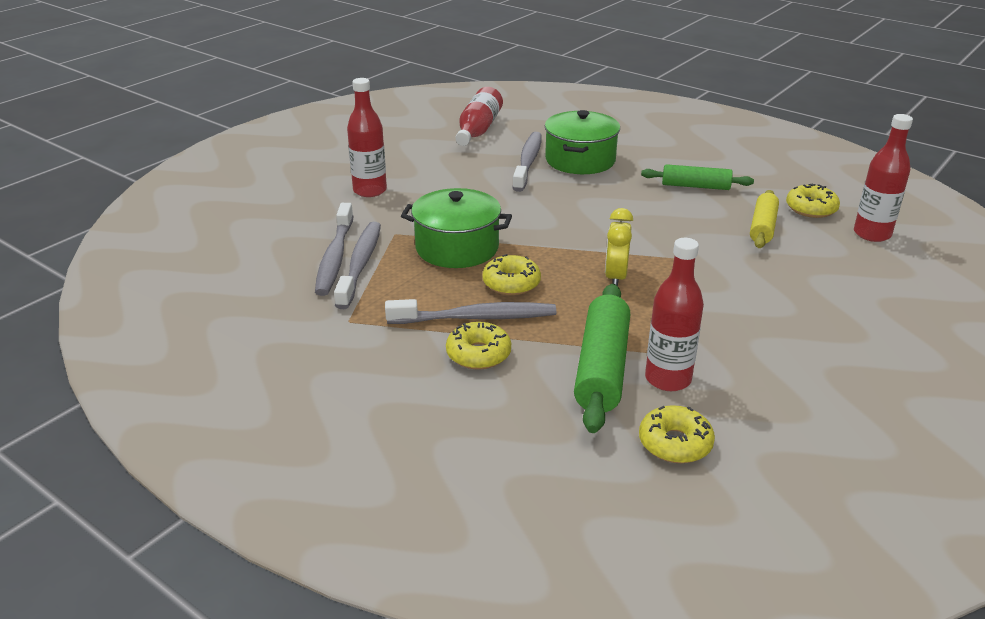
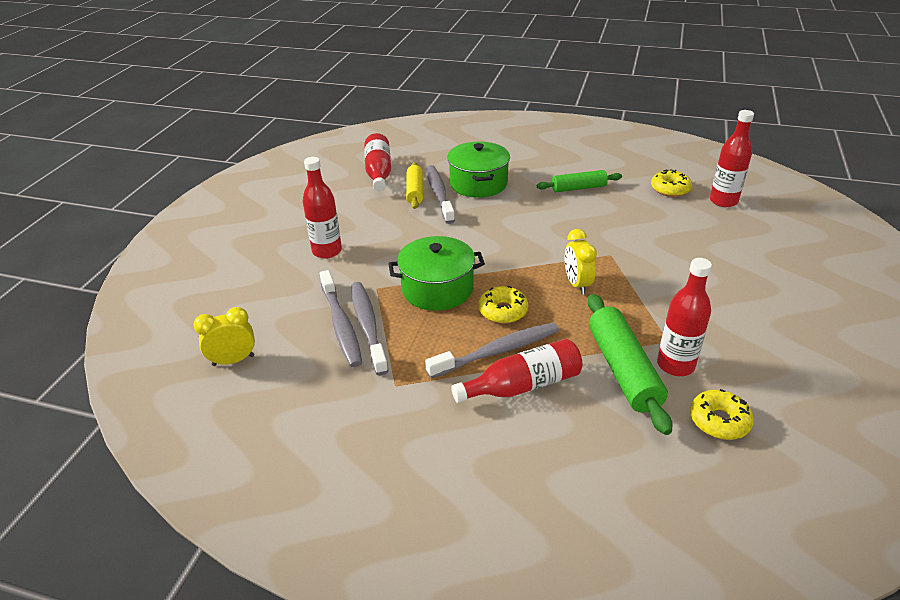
camera: 20 degrees left, 5 degrees up
yellow donut [446,322,511,370] -> red bottle [451,339,582,403]
yellow rolling pin [750,190,779,248] -> yellow rolling pin moved to [406,162,423,209]
none -> yellow clock [193,307,255,366]

